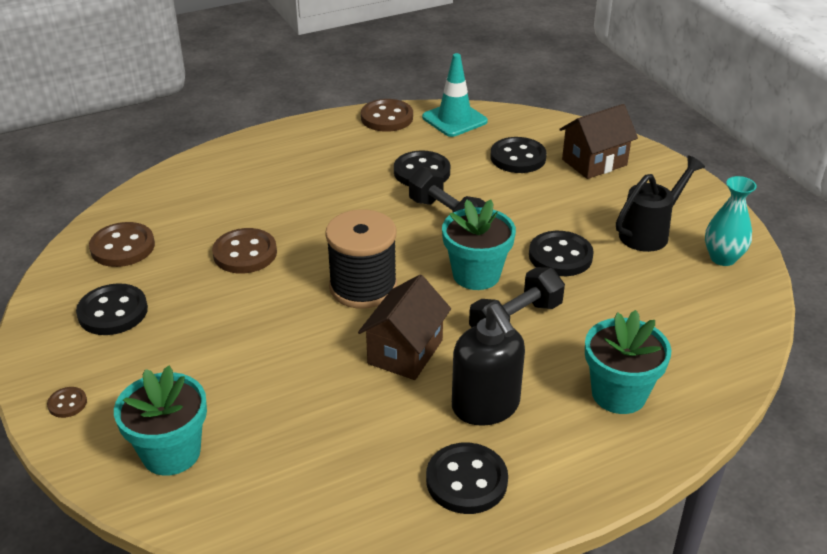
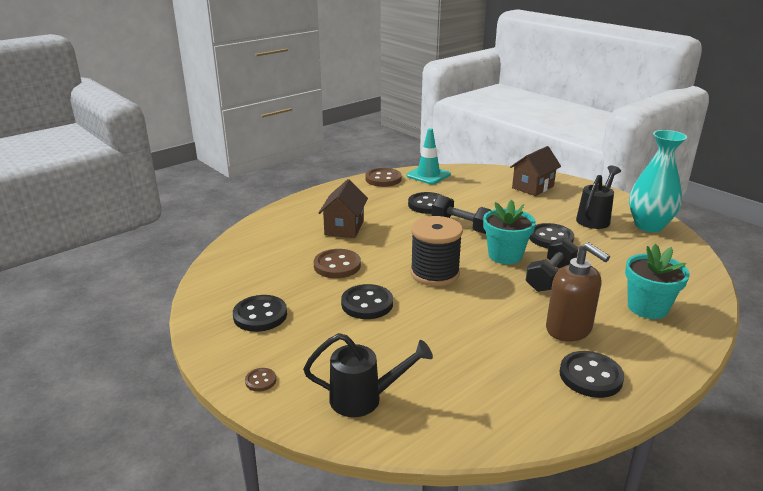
camera: 15 degrees left, 10 degrees down
brown button [89,222,155,267] -> none
turquoise flower pot [114,366,207,476] -> black watering can [303,333,433,417]
brown house [358,275,451,380] -> brown house moved to [319,179,368,238]
black soap dispenser [452,304,525,426] -> brown soap dispenser [546,242,610,341]
black button [490,137,547,173] -> black button moved to [341,284,393,319]
turquoise vase [705,176,757,266] -> turquoise vase [629,130,687,232], size x1.62

